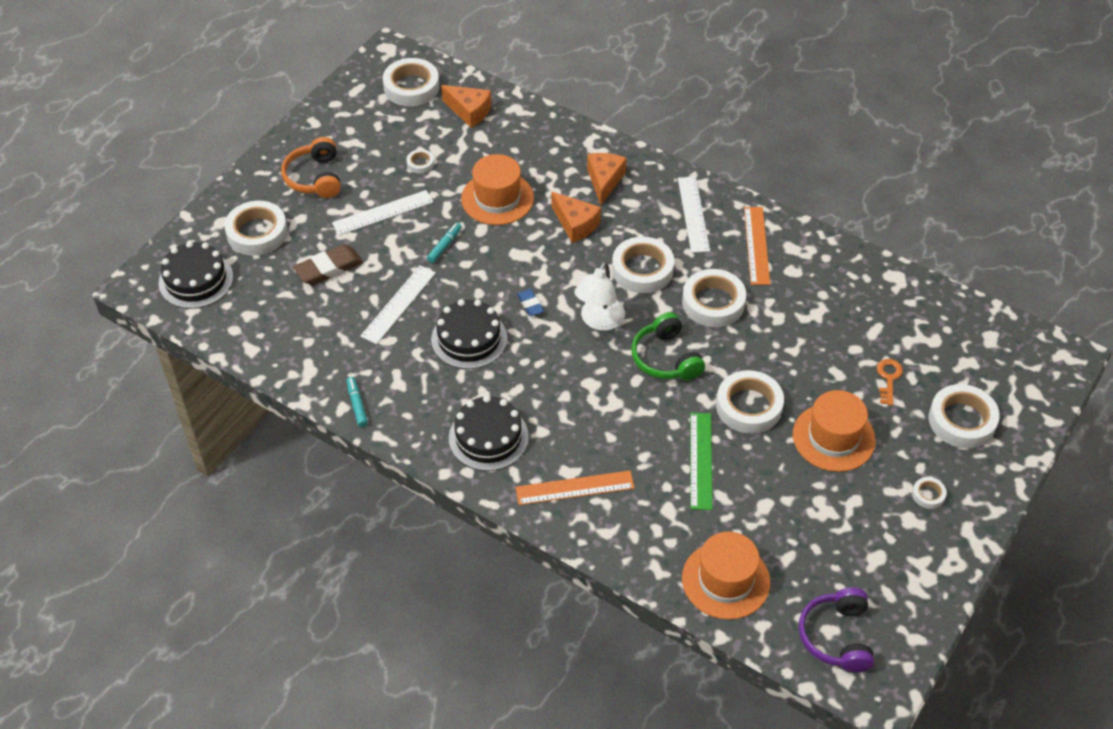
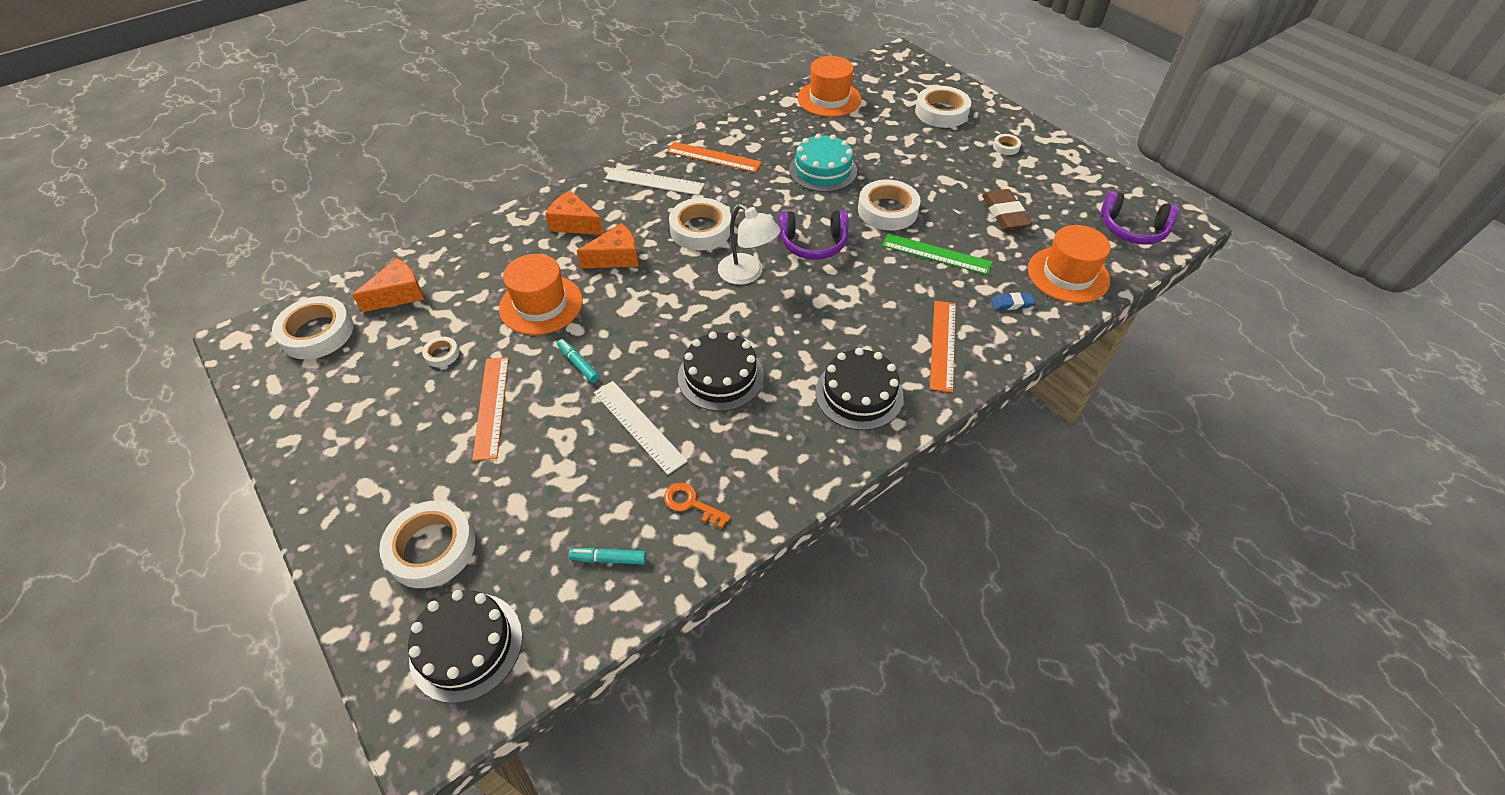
camera: 70 degrees left, 0 degrees up
orange headphones [281,137,341,198] -> none
brown eraser [293,244,363,285] -> brown eraser moved to [982,189,1032,230]
white ruler [332,190,434,235] -> orange ruler [472,357,509,461]
turquoise marker [347,377,368,427] -> turquoise marker moved to [568,548,646,564]
blue eraser [517,289,544,316] -> blue eraser moved to [991,292,1036,310]
green headphones [632,312,705,380] -> purple headphones [778,210,849,260]
white tape [682,269,746,327] -> none
orange hat [793,390,876,472] -> orange hat moved to [798,56,861,117]
orange key [877,359,903,406] -> orange key moved to [664,483,731,529]
none -> turquoise cake [789,134,857,192]

